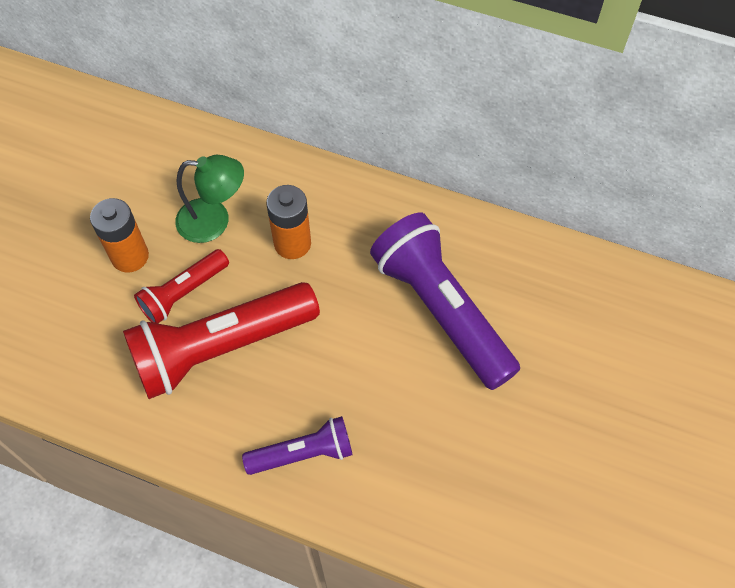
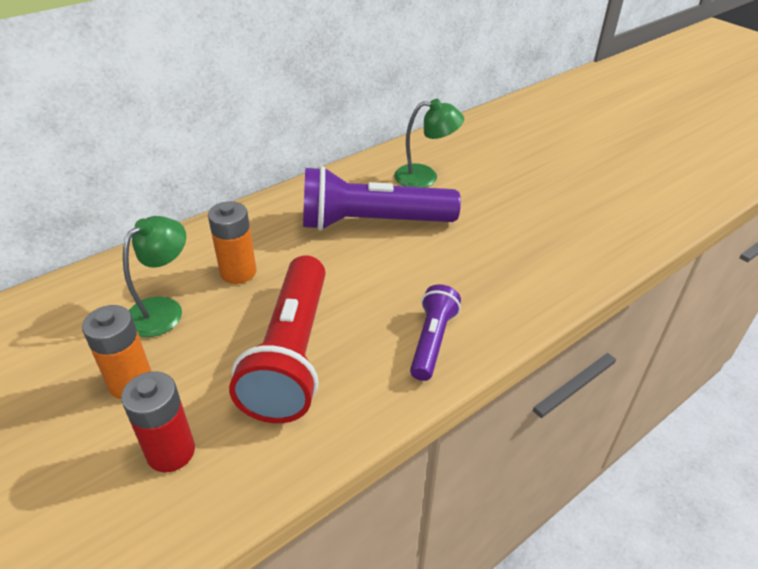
camera: 60 degrees left, 20 degrees down
red flashlight [134,249,229,324] -> none
none -> red battery [121,371,195,472]
none -> green lamp [394,99,464,187]

